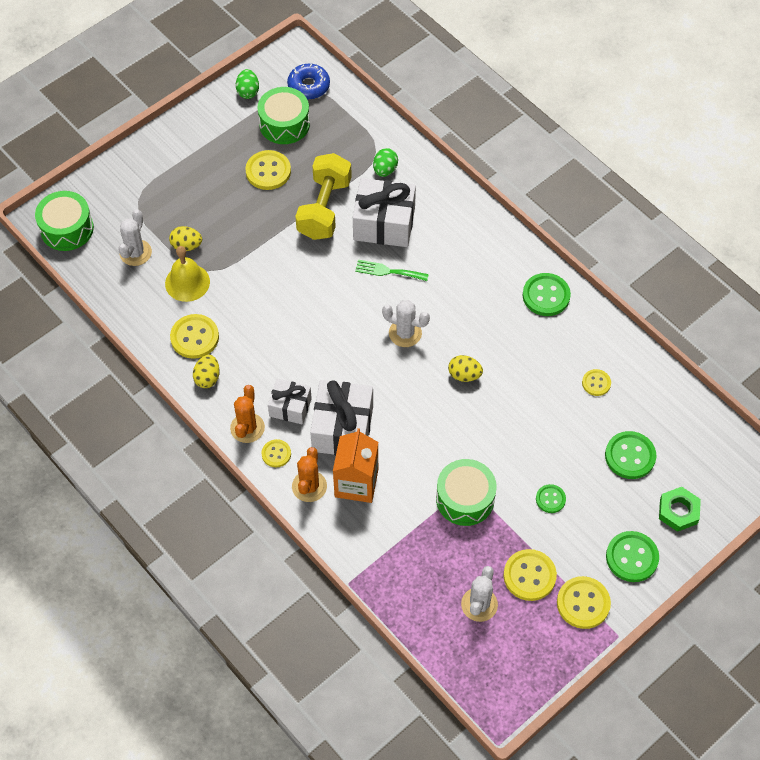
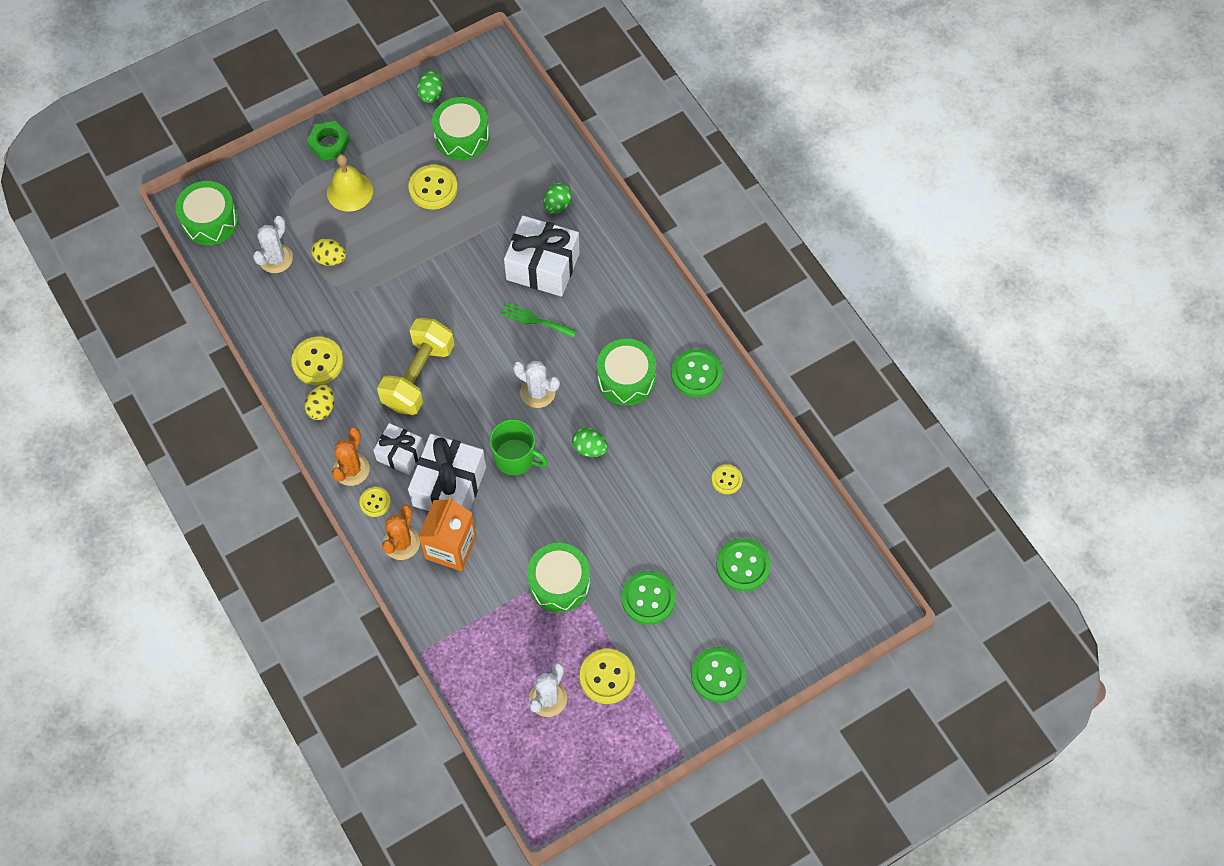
camera: 10 degrees right, 5 degrees up
yellow bell [165,246,210,302] -> yellow bell moved to [327,154,373,212]
blue donut [287,64,330,100] -> none
yellow dumbbell [295,153,352,240] -> yellow dumbbell moved to [377,318,454,415]
yellow egg [448,355,483,382] -> green egg [572,428,608,457]
green button [536,484,566,513] -> green button [621,571,676,625], size x1.71
yellow button [557,576,611,629] -> none
green nut [659,487,701,532] -> green nut moved to [307,121,350,161]
none -> green mug [489,419,548,475]
none -> green drum [597,338,656,405]

